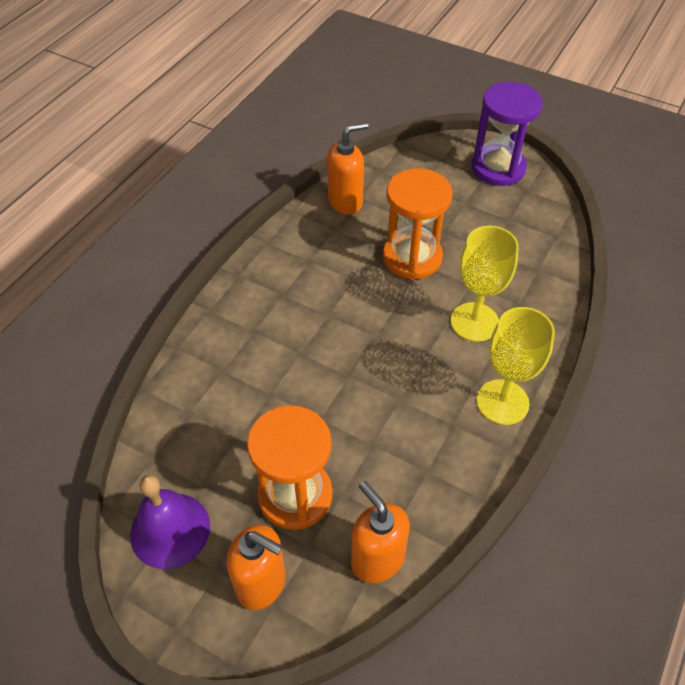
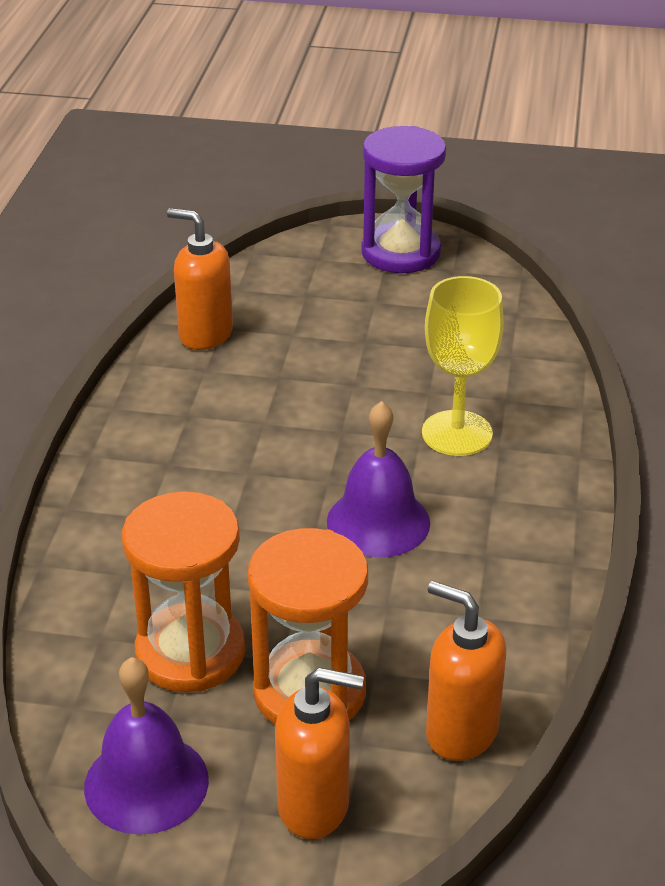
camera: 20 degrees left, 15 degrees down
orange soap dispenser [327,122,368,215] -> orange soap dispenser turned 105 degrees counterclockwise [167,208,233,350]
orange hourglass [383,168,453,280] -> orange hourglass moved to [122,491,245,692]
yellow goblet [477,307,555,425] -> none
none -> purple bell [327,401,430,557]

